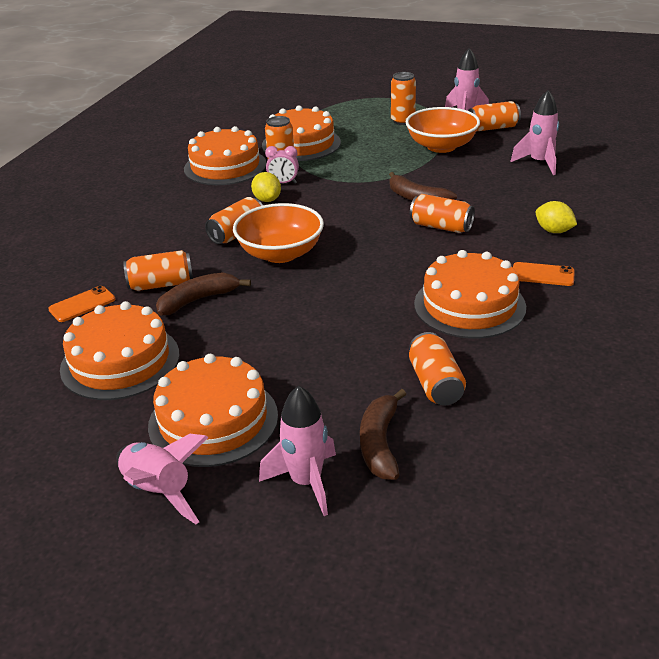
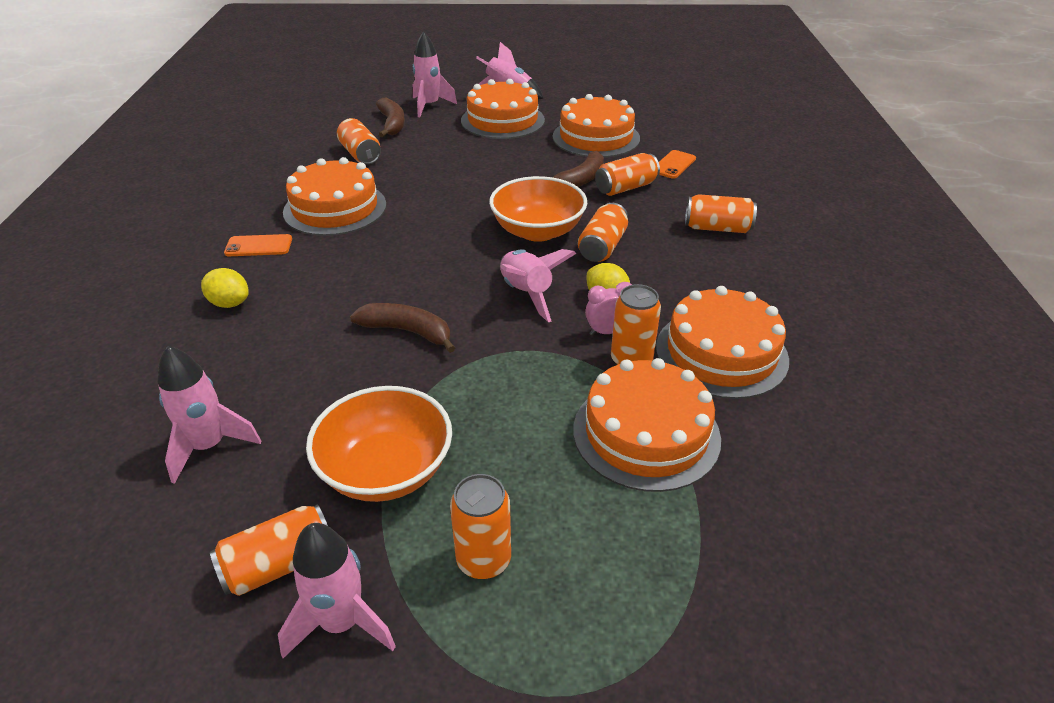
camera: 160 degrees right, 5 degrees up
orange can [410,194,475,233] -> orange can moved to [685,194,757,233]
none -> pink rocket [500,249,576,322]

